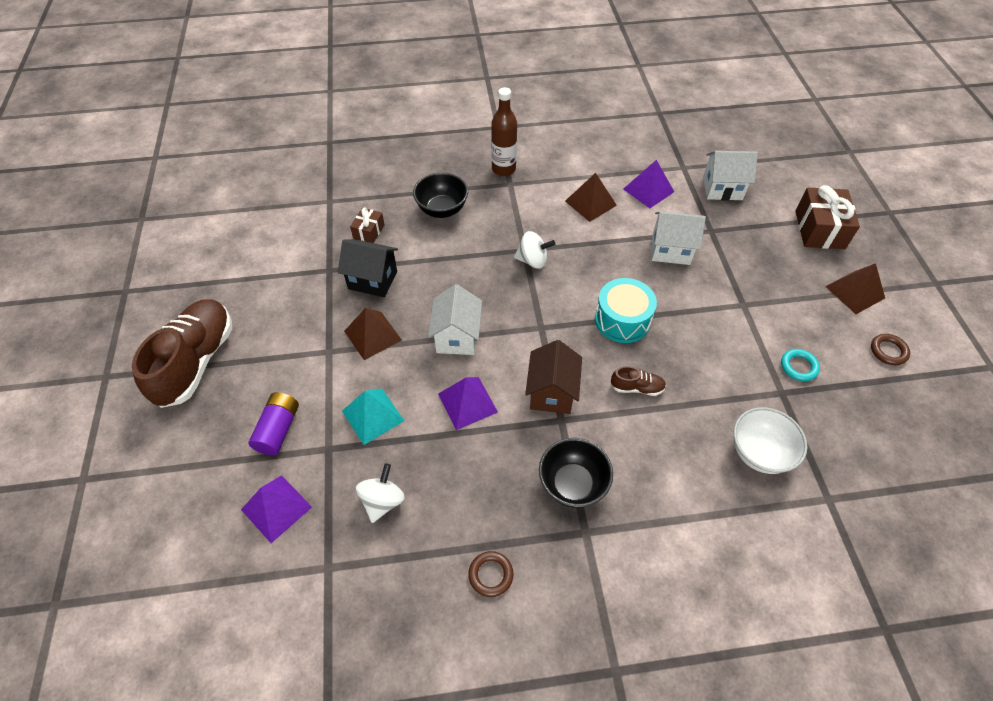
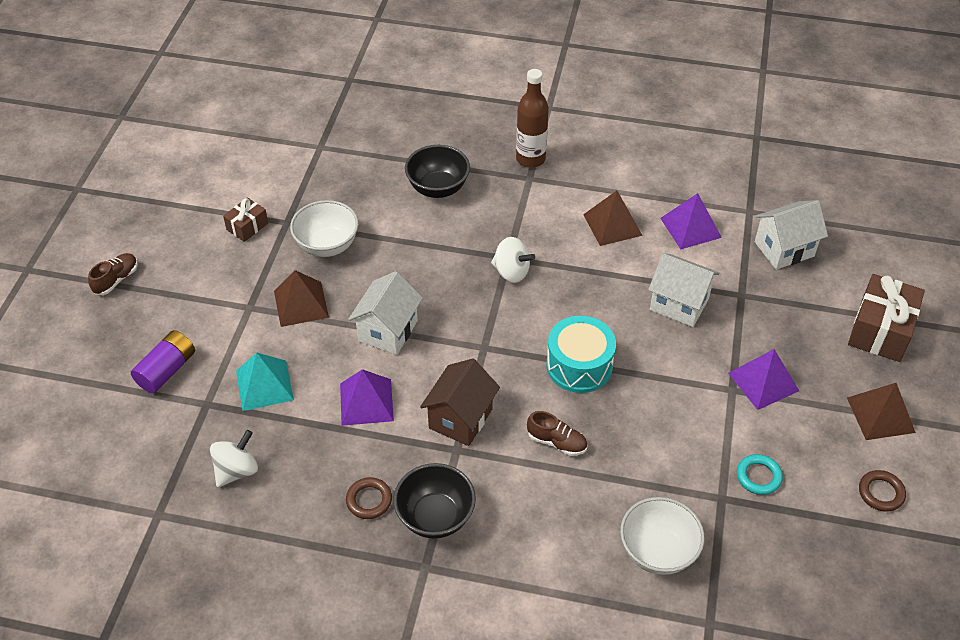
camera: 20 degrees right, 5 degrees down
brown shoe [132,299,232,408] -> brown shoe [88,253,138,295], size x0.43
purple pyramid [241,475,312,543] -> purple pyramid moved to [728,349,799,410]
black house [338,239,398,297] -> white bowl [290,200,359,257]
brown gift [350,208,385,243] -> brown gift moved to [223,197,268,242]
brown ring [468,551,513,597] -> brown ring moved to [346,477,392,519]
white house [703,151,758,201] -> white house turned 45 degrees counterclockwise [755,200,828,270]

